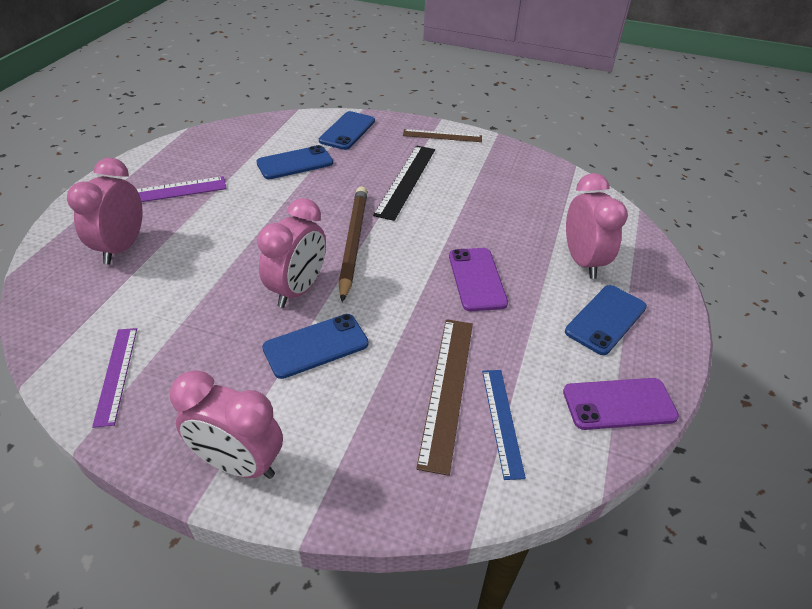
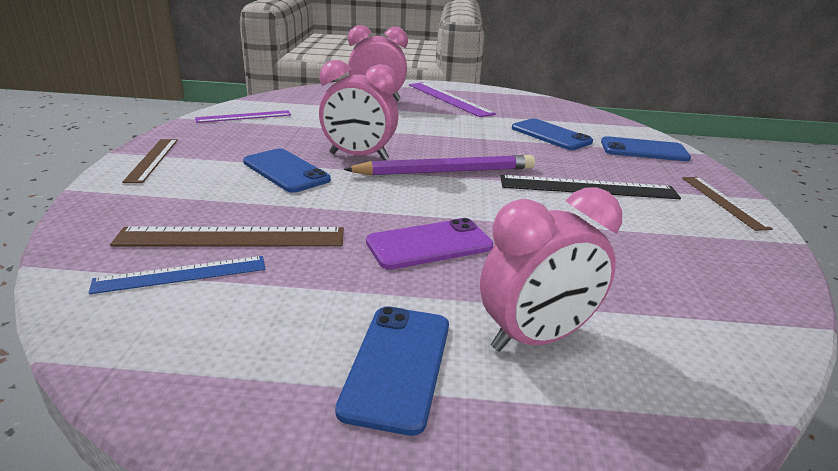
camera: 75 degrees right, 15 degrees down
pink clock [170,370,283,479] -> brown ruler [122,139,178,183]
brown pencil [339,186,367,302] -> purple pencil [343,155,535,175]
purple phone [563,378,679,430] -> none
blue phone [565,285,647,355] -> blue phone turned 75 degrees clockwise [335,306,449,436]

